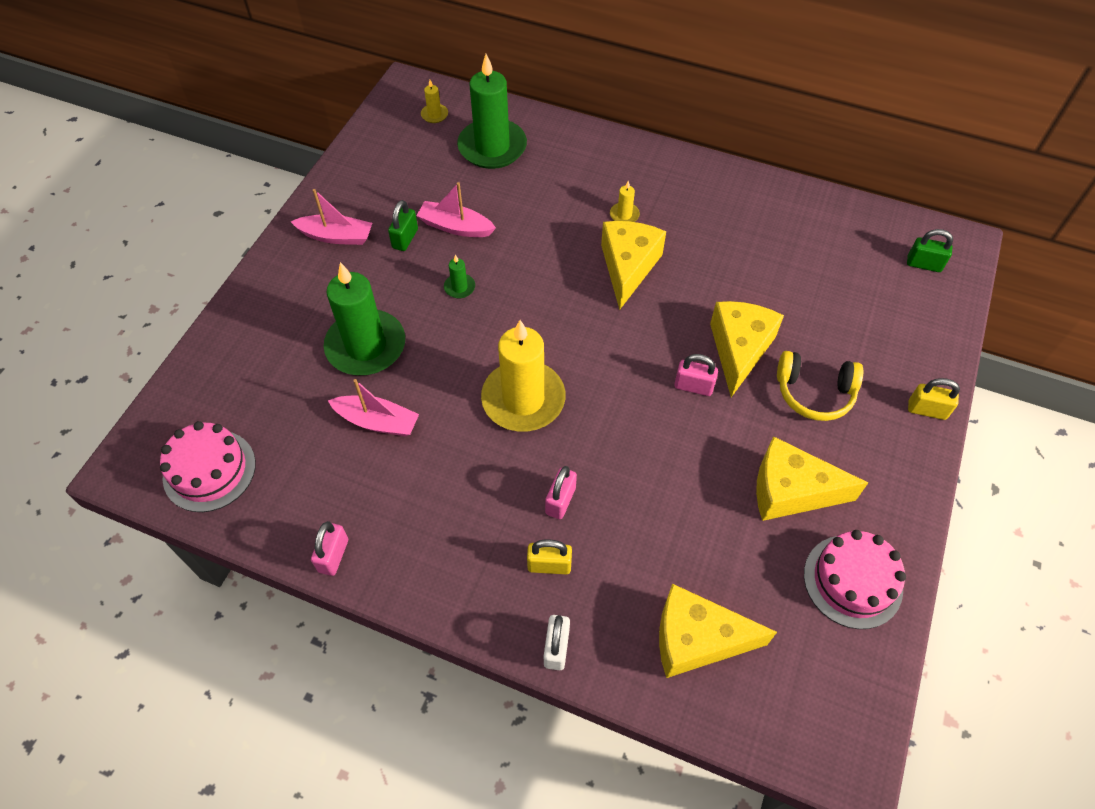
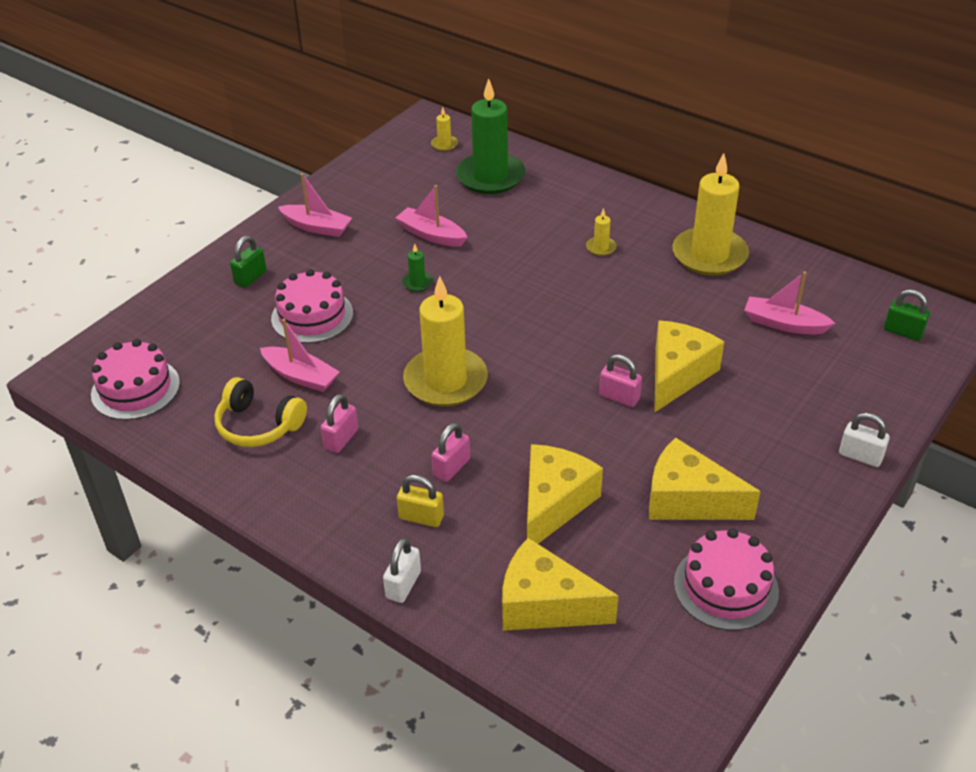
camera: 15 degrees right, 15 degrees down
pink padlock [311,521,348,576] -> pink padlock moved to [321,394,358,453]
green candle [323,262,405,375] -> pink cake [271,269,353,343]
green padlock [388,200,418,251] -> green padlock moved to [230,235,267,288]
yellow cheese [601,221,666,310] -> yellow cheese moved to [527,444,603,544]
yellow headphones [777,351,863,421] -> yellow headphones moved to [215,377,307,447]
yellow padlock [908,378,960,420] -> white padlock [839,413,890,467]
none -> yellow candle [672,153,749,276]
none -> pink boat [744,271,835,334]

